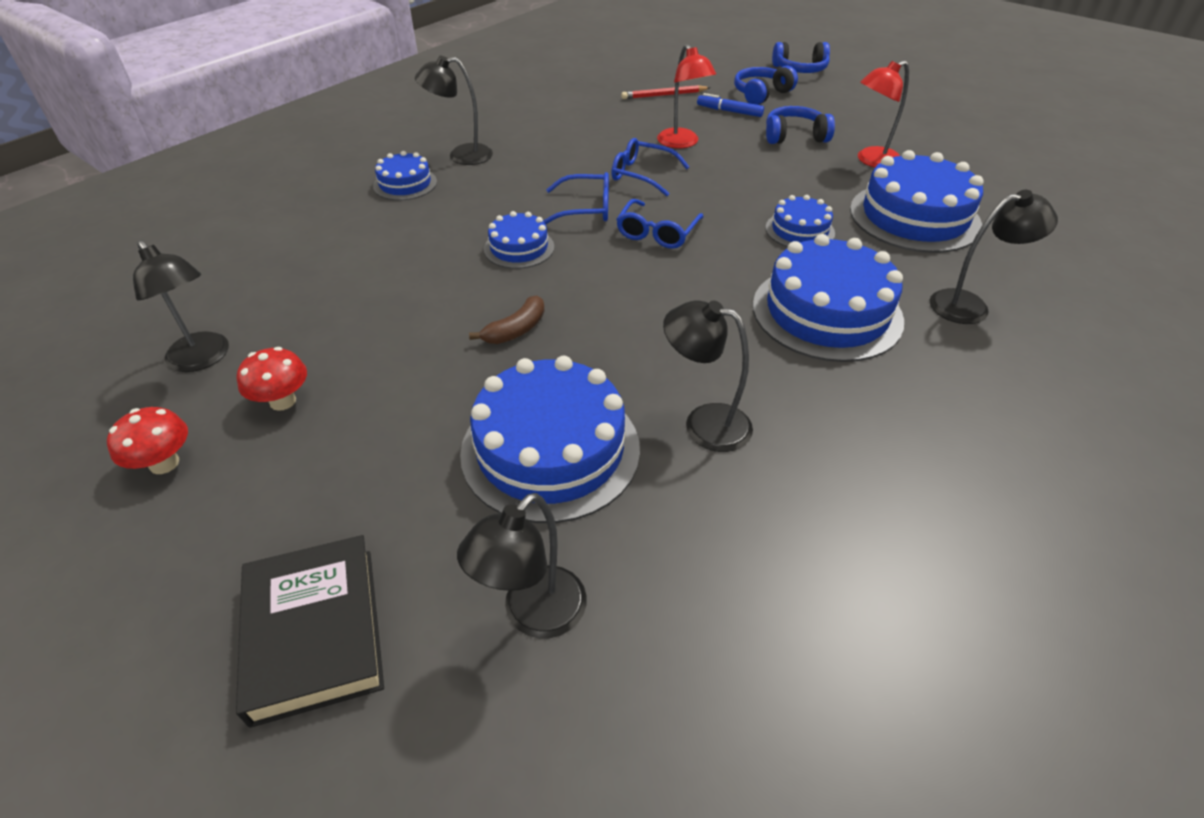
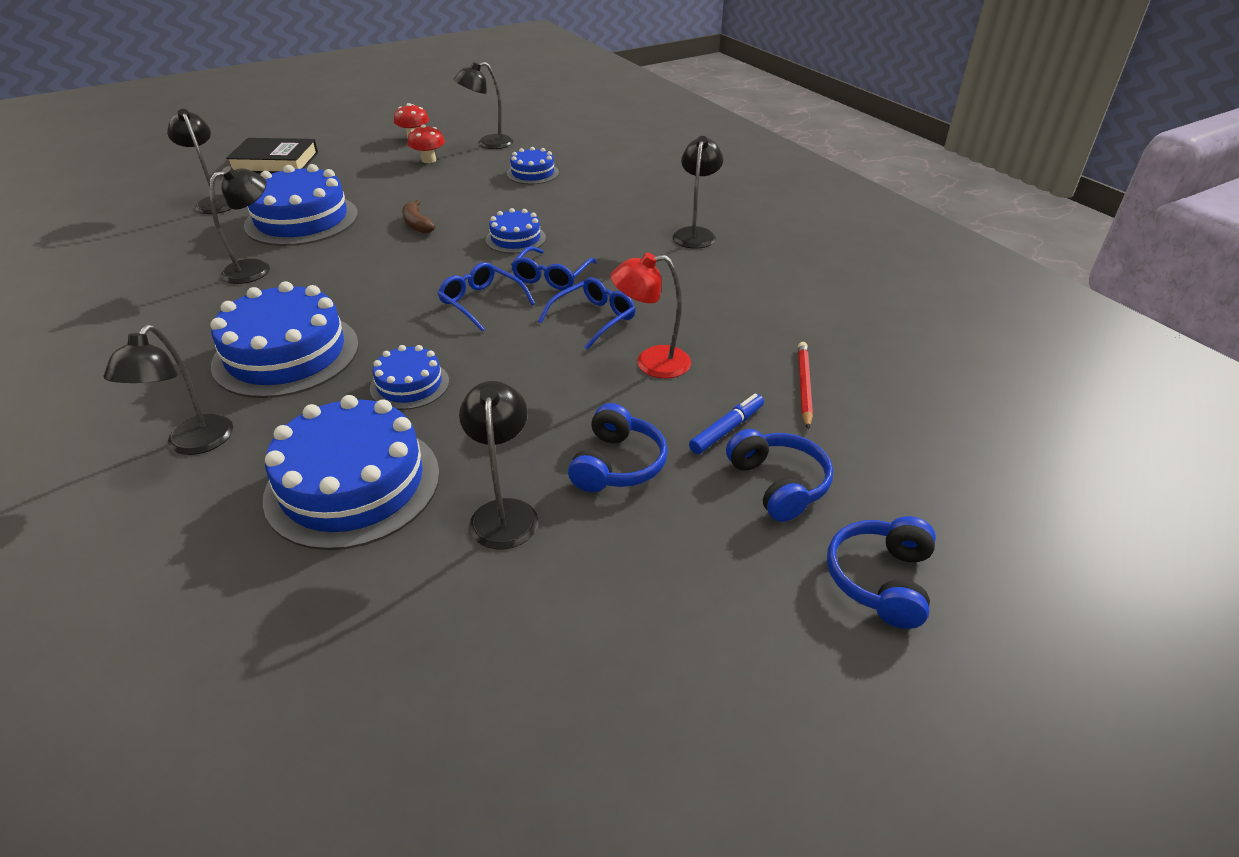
camera: 110 degrees right, 5 degrees down
blue cake [373,151,437,200] -> blue cake moved to [507,147,559,184]
red lamp [858,61,909,168] -> black lamp [459,381,538,550]

